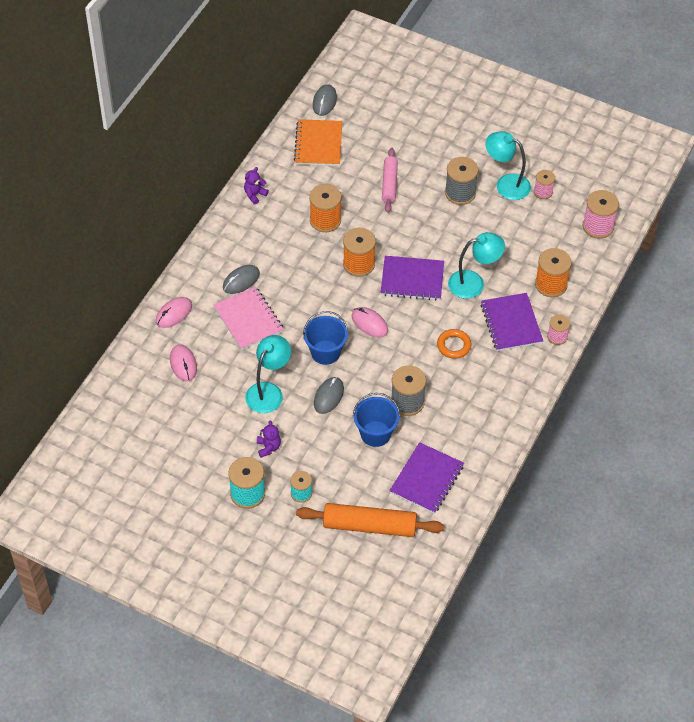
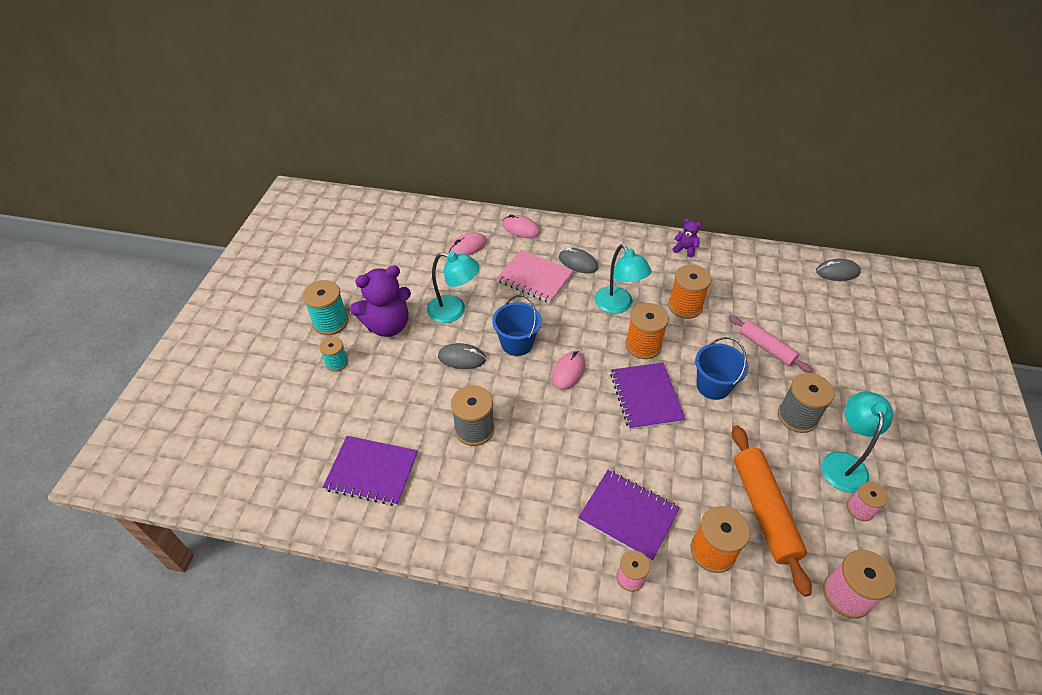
camera: 75 degrees right, 5 degrees down
pink notebook [214,286,284,350] -> pink notebook turned 75 degrees clockwise [496,250,574,303]
purple teddy bear [257,420,281,458] -> purple teddy bear [350,265,411,337], size x2.15
orange notebook [294,119,342,166] -> none
orange rolling pin [296,503,444,537] -> orange rolling pin moved to [732,425,812,597]
blue bucket [353,393,400,447] -> blue bucket moved to [695,337,748,400]
pink rolling pin [382,148,398,213] -> pink rolling pin turned 60 degrees clockwise [728,315,812,373]
orange ring [437,329,471,359] -> none
turquoise lamp [448,232,505,299] -> turquoise lamp moved to [595,244,652,314]
purple notebook [481,293,543,351] -> purple notebook turned 60 degrees clockwise [578,470,680,561]

